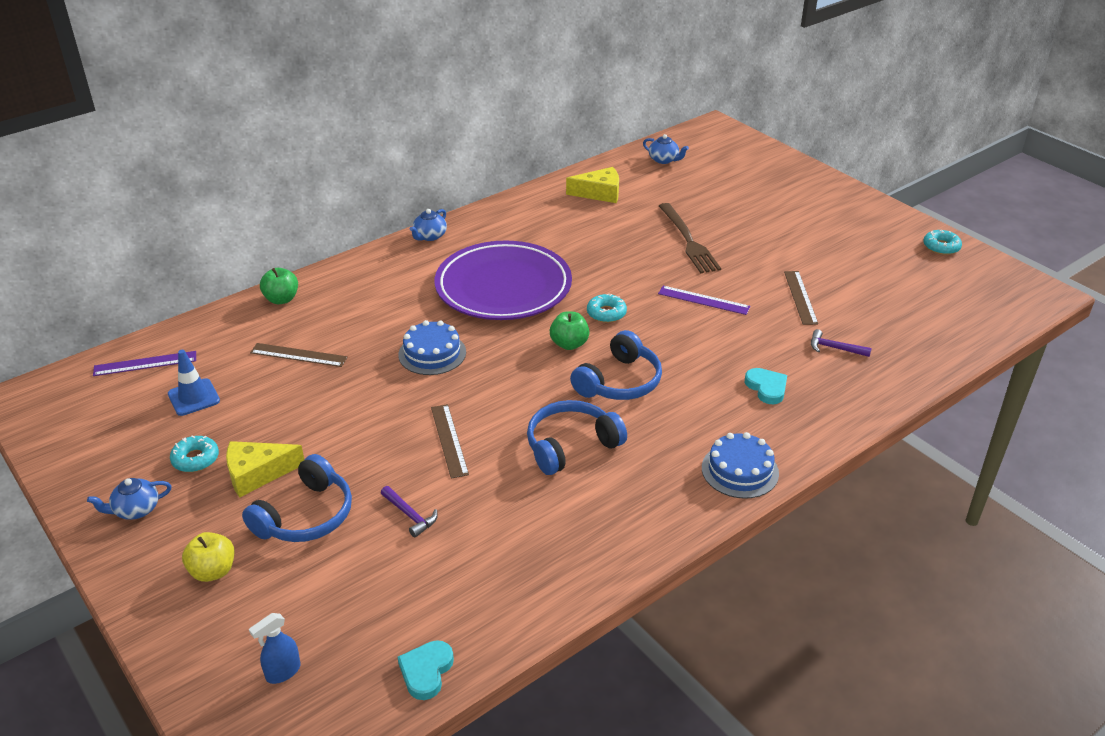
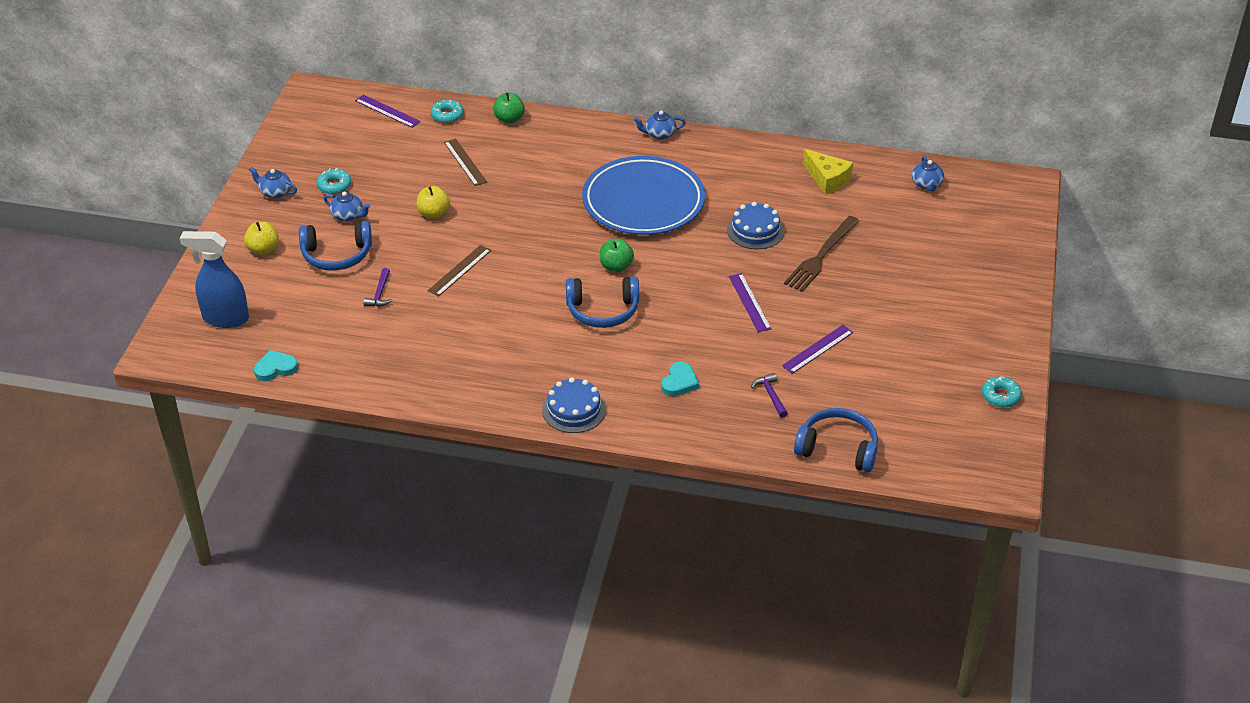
camera: 50 degrees right, 5 degrees up
blue traffic cone [168,350,220,416] -> none
yellow cheese [226,441,304,498] -> blue teapot [324,192,370,222]
blue spray bottle [249,613,301,684] -> blue spray bottle [180,231,249,328], size x1.97
blue cake [398,320,466,375] -> blue cake moved to [727,202,784,249]
purple plate [435,241,572,320] -> blue plate [582,156,705,235]
blue headphones [527,400,627,475] -> blue headphones moved to [794,408,878,472]
turquoise donut [587,294,627,323] -> turquoise donut moved to [431,99,464,123]
brown ruler [784,271,818,325] -> purple ruler [782,325,853,374]
none -> yellow apple [417,186,450,219]

